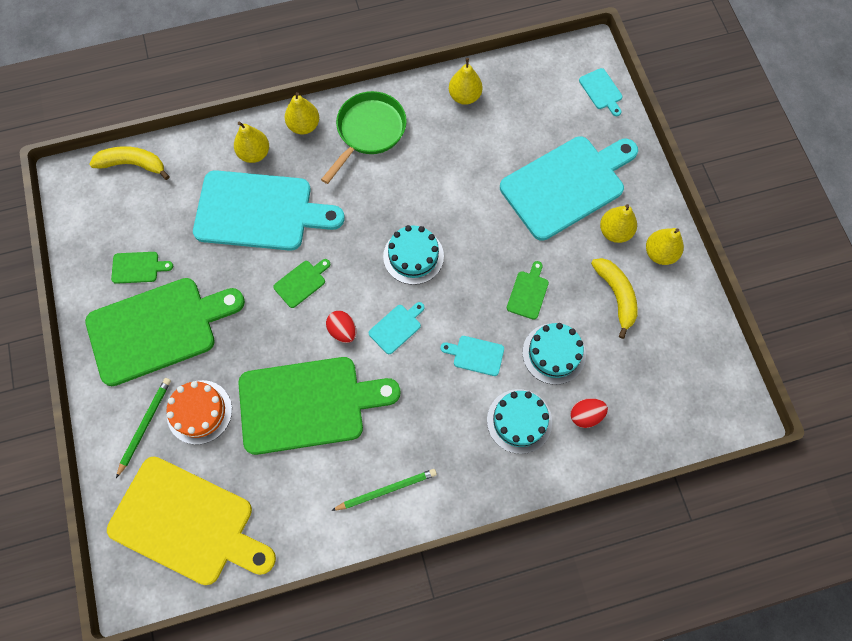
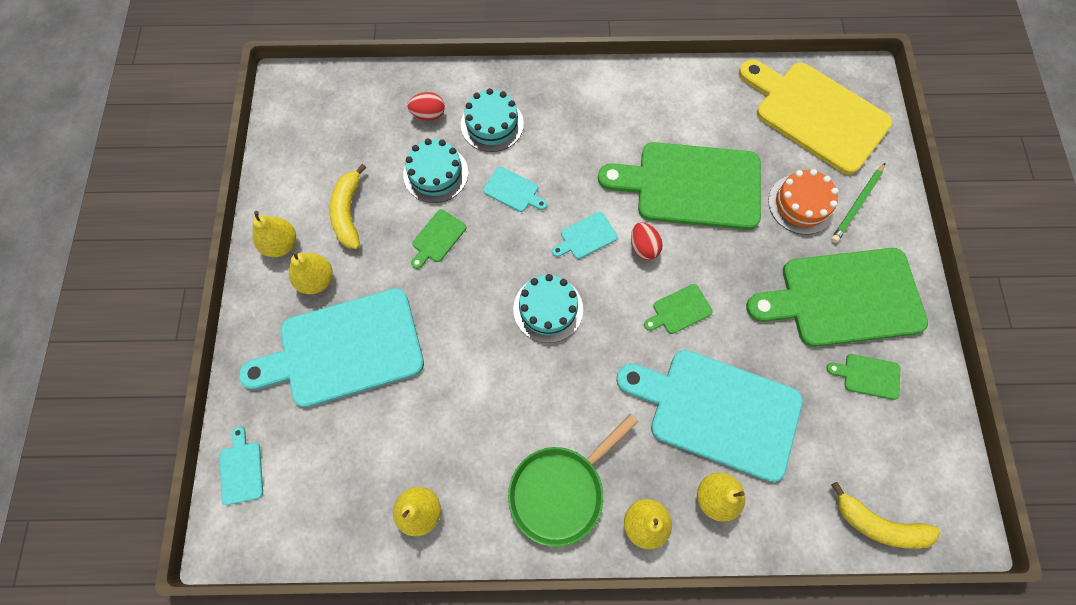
camera: 165 degrees left, 0 degrees up
green pencil [331,469,437,511] -> none

